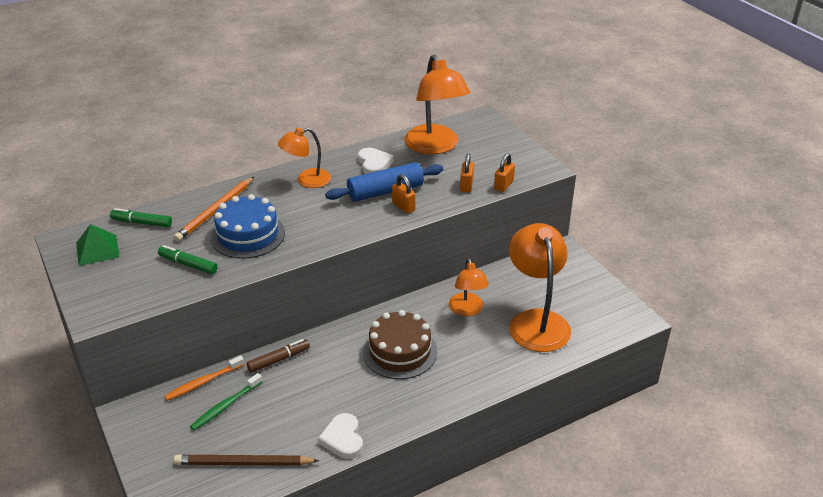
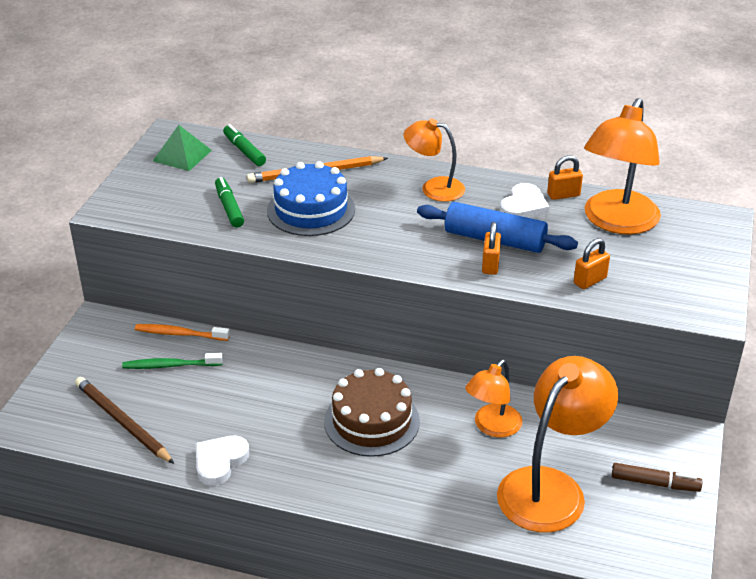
camera: 45 degrees right, 0 degrees up
brown marker [247,339,310,373] -> brown marker moved to [612,463,703,492]
orange padlock [494,153,515,192] -> orange padlock moved to [547,155,583,200]

